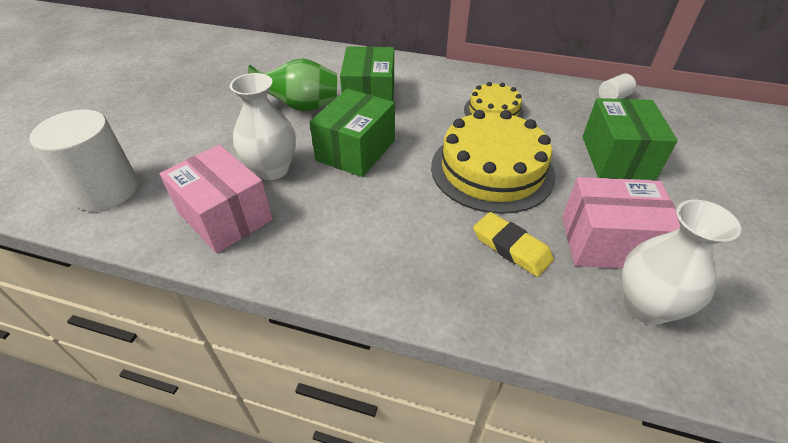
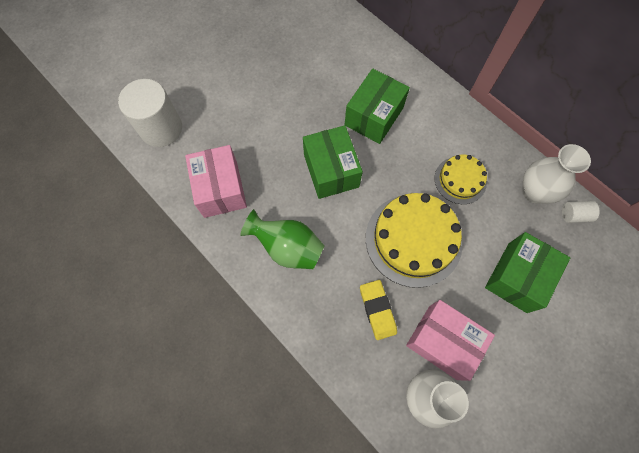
camera: 30 degrees right, 25 degrees up
white vase [230,73,296,180] -> white vase moved to [522,144,591,204]
green vase [248,58,337,112] -> green vase moved to [240,209,325,269]
green box [309,89,395,177] -> green box turned 75 degrees counterclockwise [303,125,363,199]

